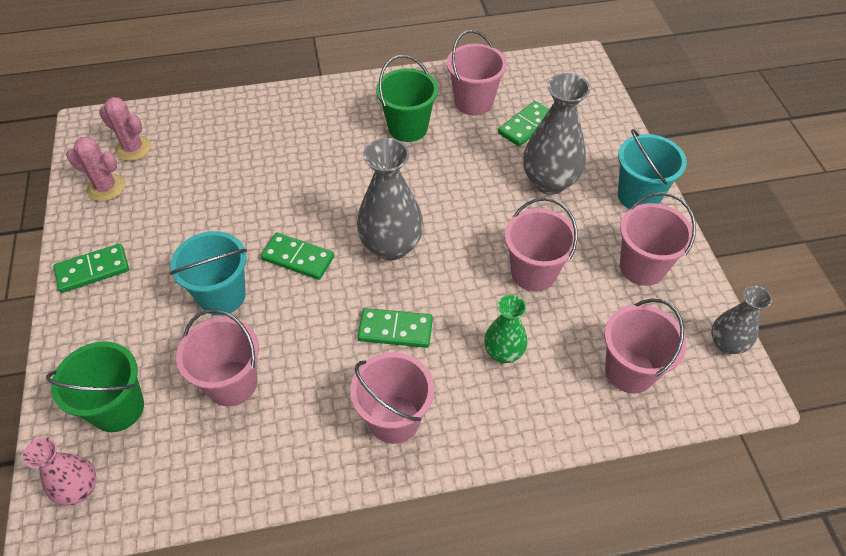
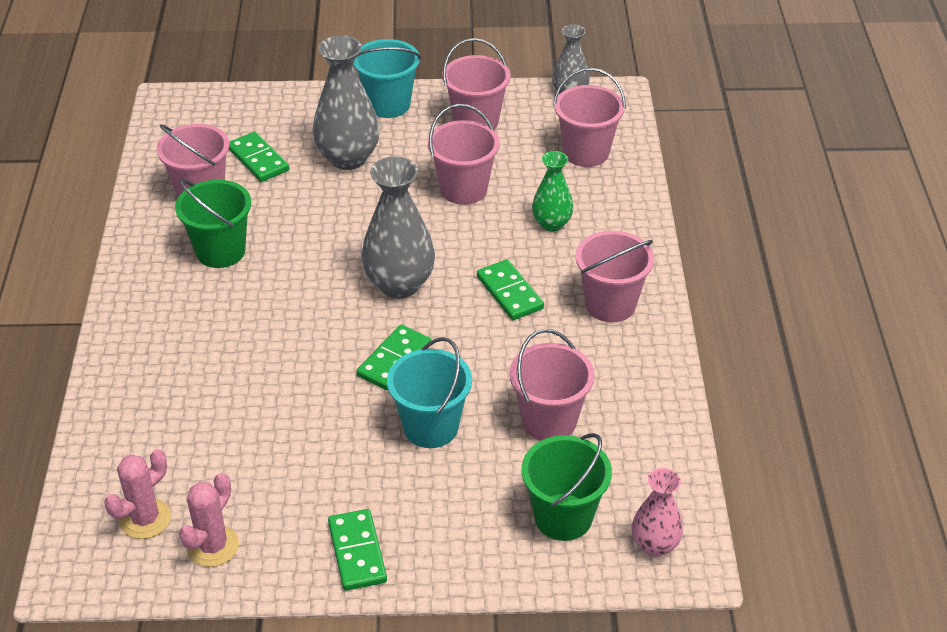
camera: 80 degrees left, 10 degrees down
green domino [358,308,433,348] -> green domino turned 45 degrees counterclockwise [477,259,544,320]

